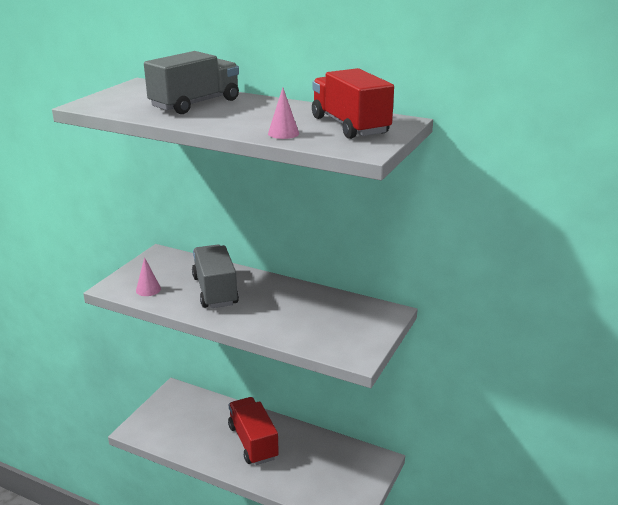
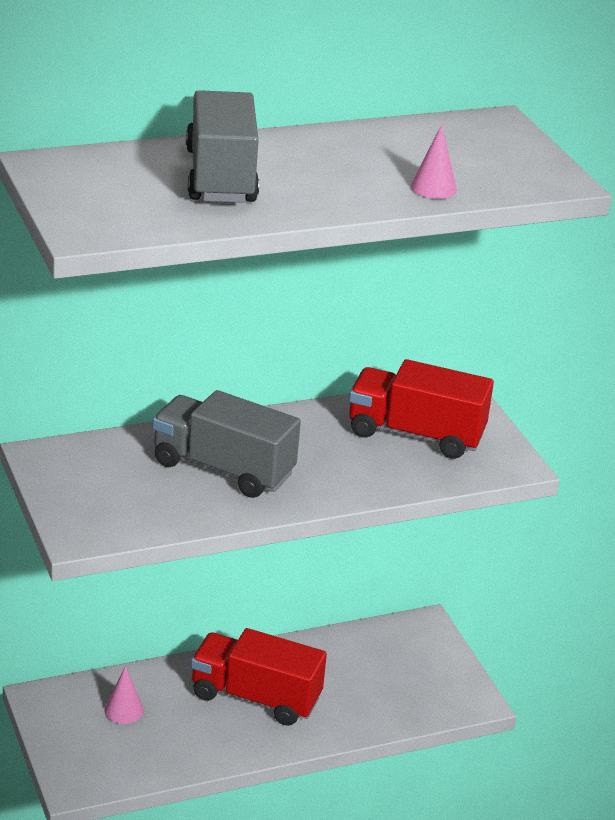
camera: 50 degrees left, 5 degrees up
pink cone [136,257,161,296] -> pink cone moved to [104,666,144,724]
red truck [312,68,394,139] -> red truck moved to [349,359,494,459]

